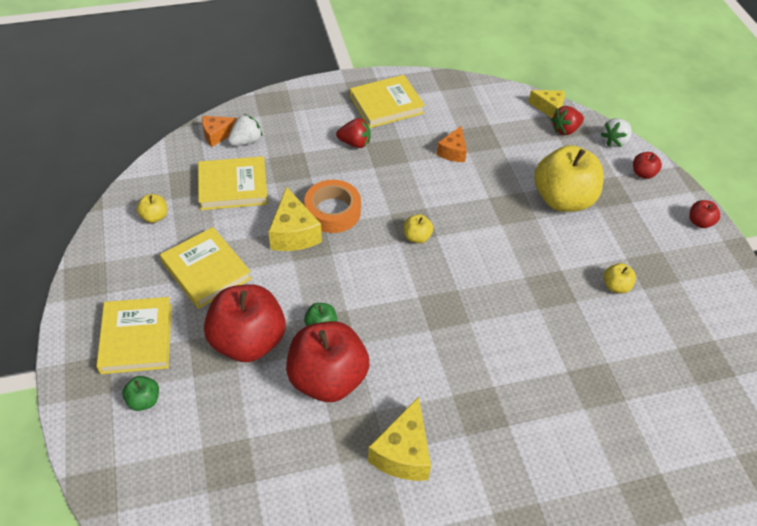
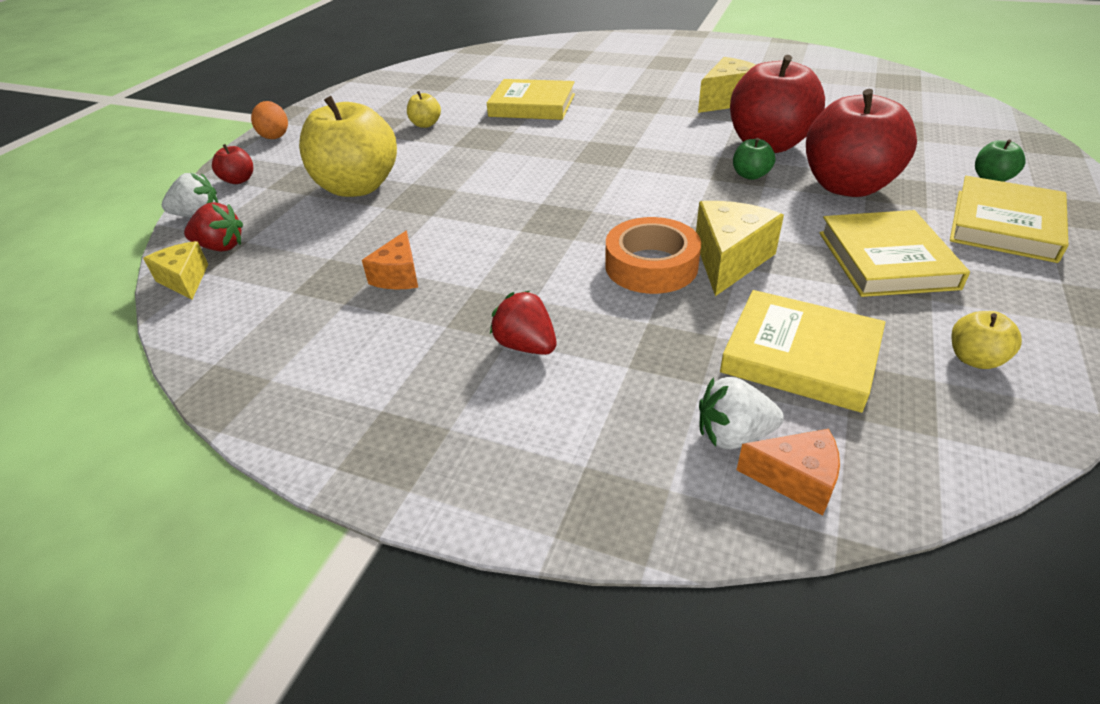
camera: 140 degrees left, 10 degrees down
yellow book [350,75,425,128] -> yellow book moved to [487,79,575,120]
yellow apple [404,214,433,243] -> none
orange cheese [436,126,467,162] -> orange cheese turned 135 degrees clockwise [362,231,418,290]
red apple [689,200,720,228] -> orange egg [251,101,288,139]

